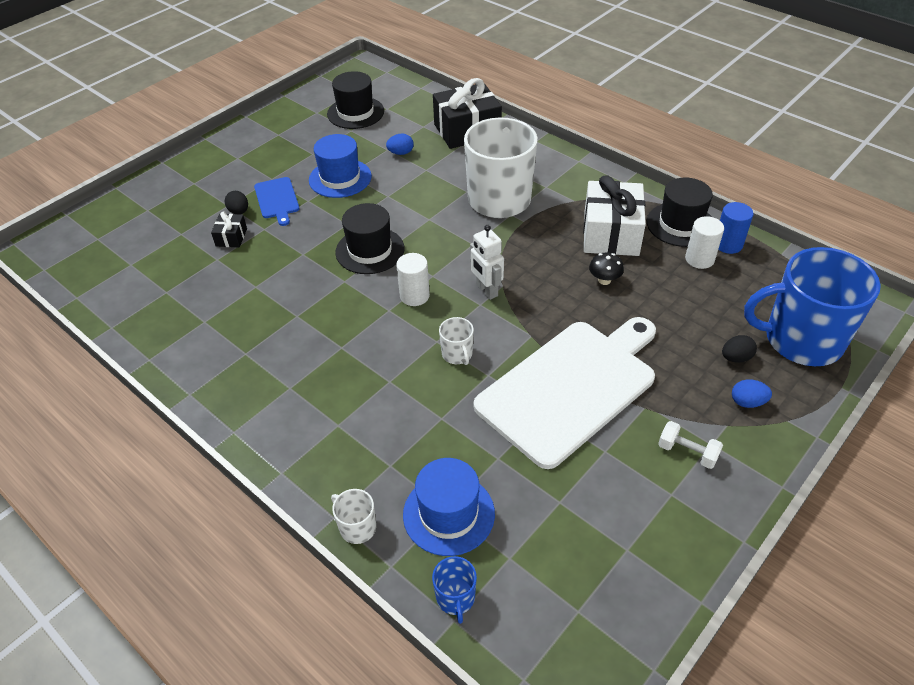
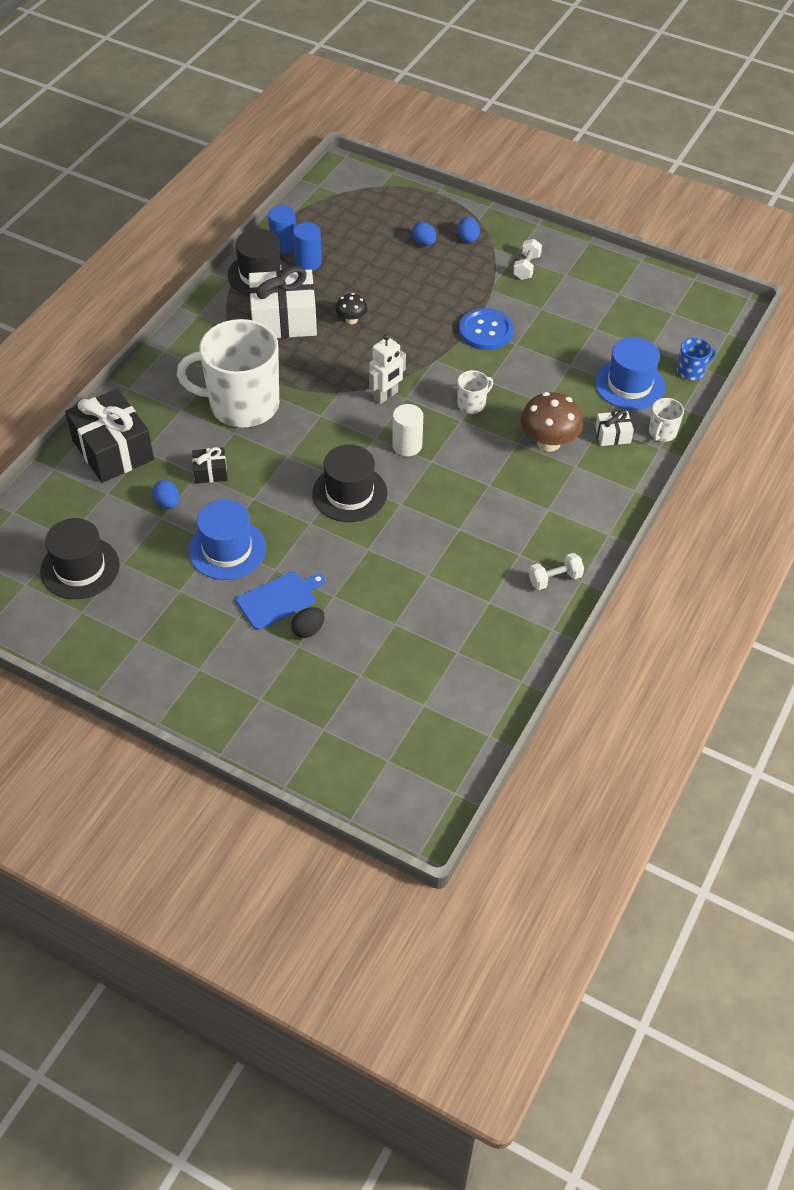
camera: 105 degrees left, 5 degrees up
black gift [211,212,247,247] -> black gift moved to [192,447,227,484]
white cutting board [474,317,656,469] -> blue button [459,308,514,350]
white cylinder [685,216,724,269] -> blue cylinder [293,222,322,271]
black egg [722,335,757,363] -> blue egg [412,222,436,246]
blue mug [744,247,881,366] -> none
none -> brown mushroom [520,392,583,452]
none -> white dumbbell [529,553,584,590]
none -> white gift [595,410,634,446]

